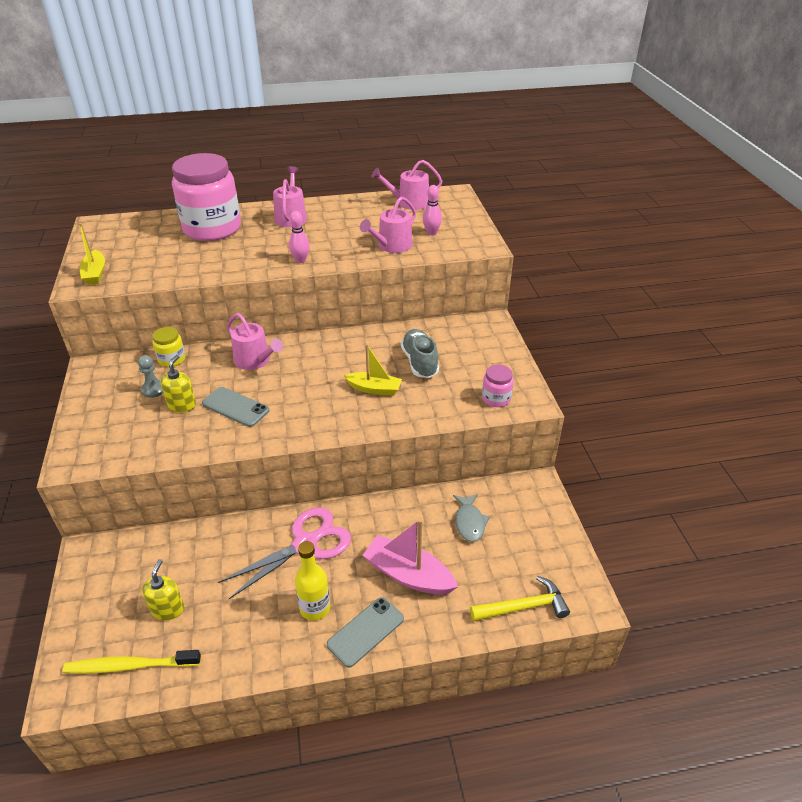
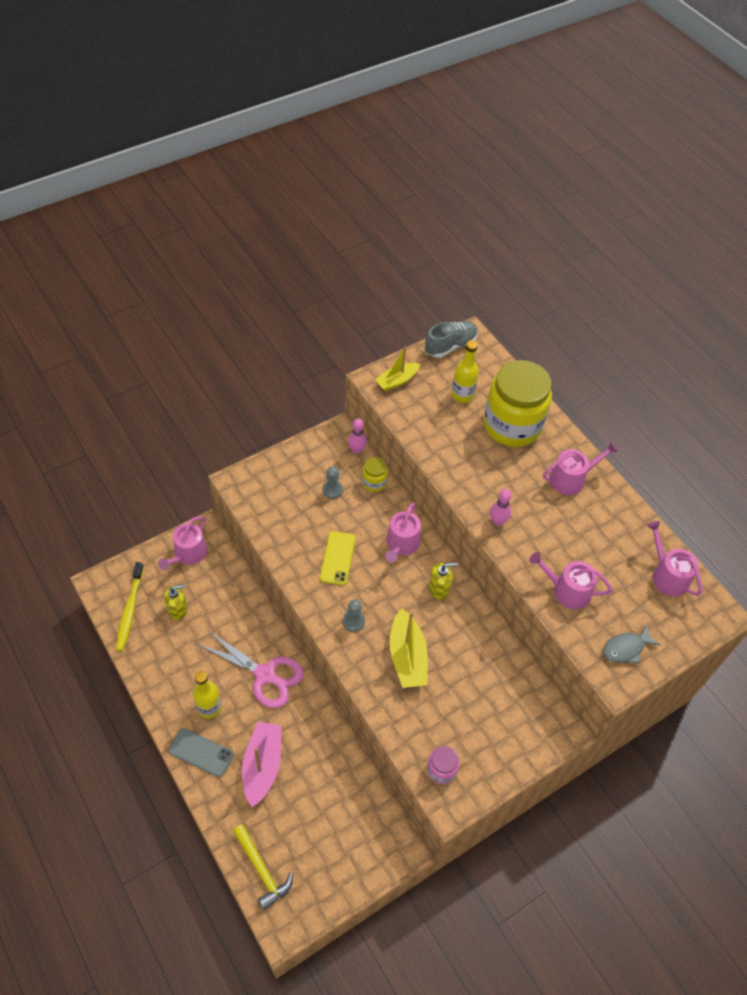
camera: 65 degrees right, 15 degrees up
yellow toothbrush [63,650,201,674] -> yellow toothbrush turned 150 degrees counterclockwise [116,562,144,651]
yellow soap dispenser [160,355,196,412] -> yellow soap dispenser moved to [429,563,458,599]
pink jar [172,153,241,241] -> yellow jar [484,360,552,447]
grey phone [202,387,269,427] -> yellow phone [320,531,356,585]
yellow boat [344,344,402,396] -> yellow boat [389,608,428,688], size x1.51
grey shoe [401,329,439,378] -> grey shoe moved to [425,321,478,358]
pink bowling pin [423,185,442,235] -> pink bowling pin moved to [348,419,367,454]
grey fish [453,494,490,542] -> grey fish moved to [603,624,660,663]
none -> pink watering can [158,516,207,570]
none -> grey pawn [343,600,365,632]
none -> yellow bottle [451,340,479,403]

